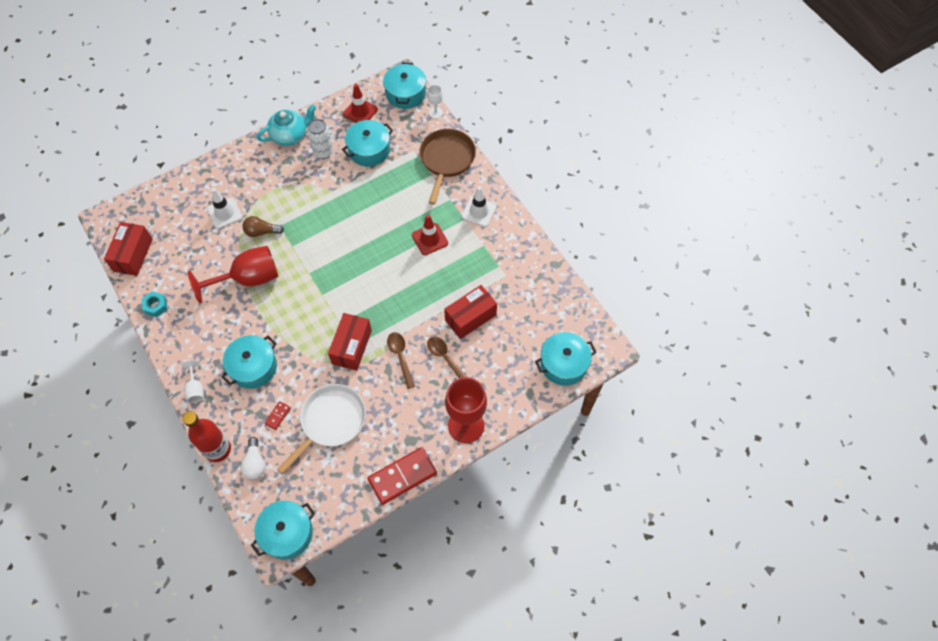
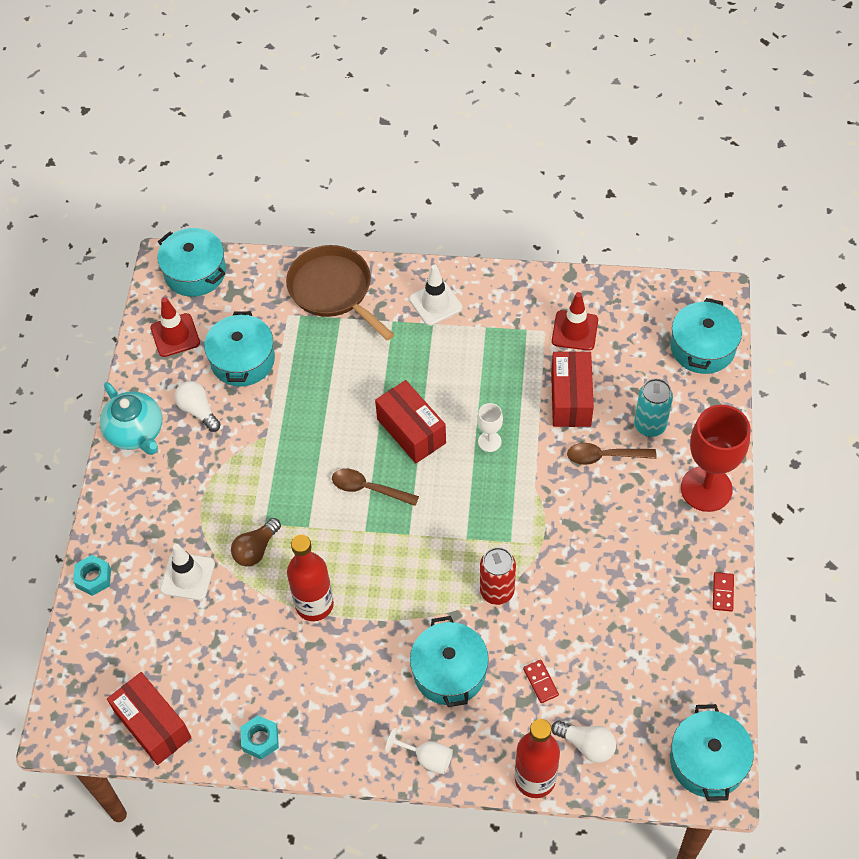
camera: 50 degrees left, 5 degrees down
red goblet [188,246,278,303] -> red bottle [287,534,334,621]
turquoise teapot [257,104,316,146] -> turquoise teapot turned 135 degrees clockwise [100,382,162,455]
white pan [277,384,366,474] -> none
white can [307,119,333,159] -> white light bulb [175,381,221,432]
red box [328,313,372,371] -> red box moved to [375,380,446,463]
red domino [368,447,437,505] -> red domino [713,572,734,612], size x0.45
brown spoon [387,332,415,389] -> brown spoon moved to [332,469,419,506]
red traffic cone [412,215,448,255] -> red traffic cone moved to [552,292,598,351]
white goblet [427,85,443,119] -> white goblet moved to [477,403,503,452]
none -> turquoise nut [73,555,111,596]
none -> red can [480,547,516,605]
none -> turquoise can [634,378,673,437]

